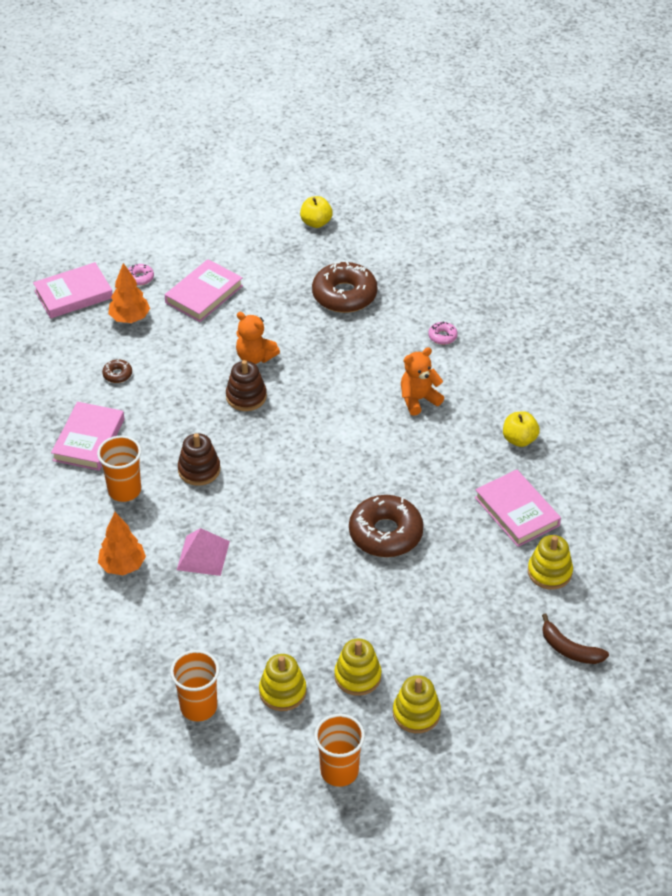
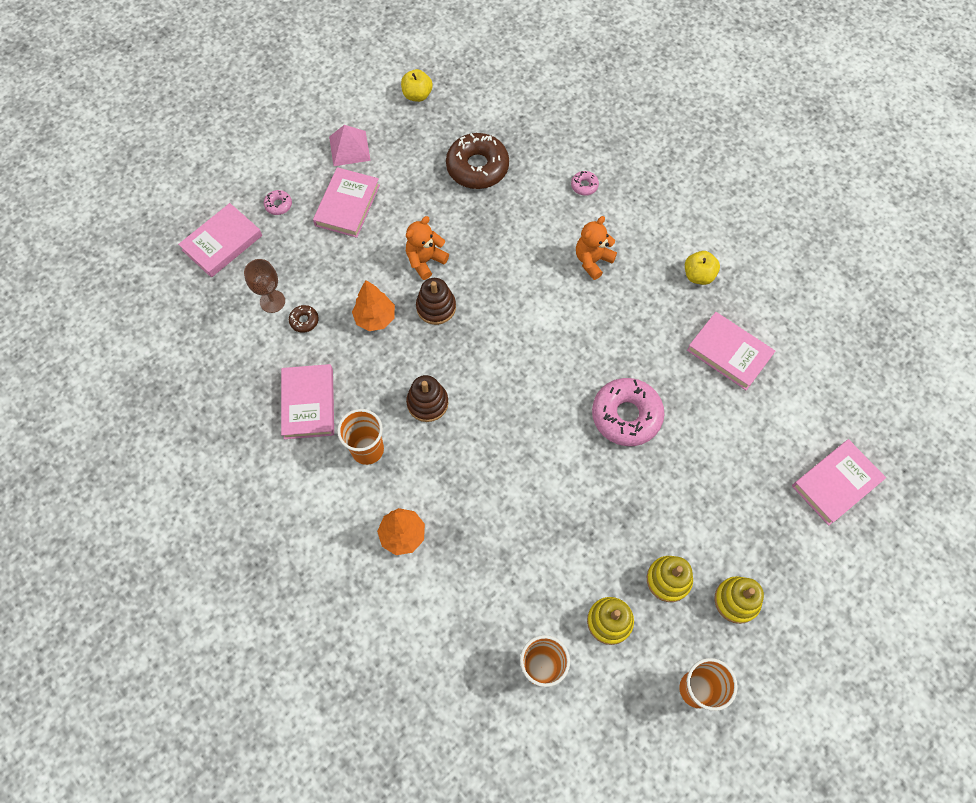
camera: 20 degrees left, 20 degrees up
orange tree [108,263,150,323] -> orange tree moved to [352,280,395,331]
pink pyramid [177,528,230,576] -> pink pyramid moved to [329,125,371,166]
orange teddy bear [236,312,280,364] -> orange teddy bear turned 120 degrees clockwise [406,216,449,280]
brown donut [349,495,424,557] -> pink donut [592,378,665,446]
yellow stacking toy [528,535,573,589] -> none
brown banana [542,614,609,664] -> pink book [792,439,886,526]
none -> brown goblet [244,259,285,313]

